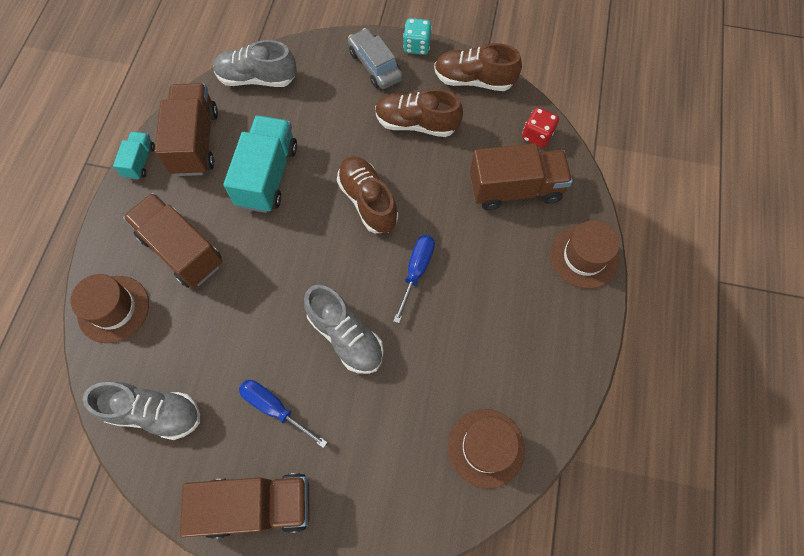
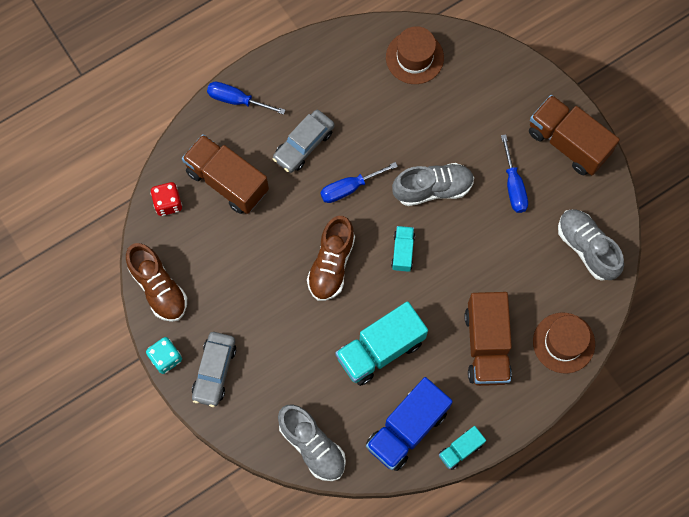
camera: 135 degrees left, 5 degrees up
brown truck [155,83,218,176] -> blue truck [366,377,453,471]
grey shoe [304,285,384,374] -> grey shoe turned 75 degrees clockwise [392,163,474,206]
brown shoe [375,89,463,137] -> none
brown hat [551,220,620,289] -> blue screwdriver [207,82,285,115]
none -> grey car [273,110,335,173]
none -> turquoise truck [391,226,415,272]

